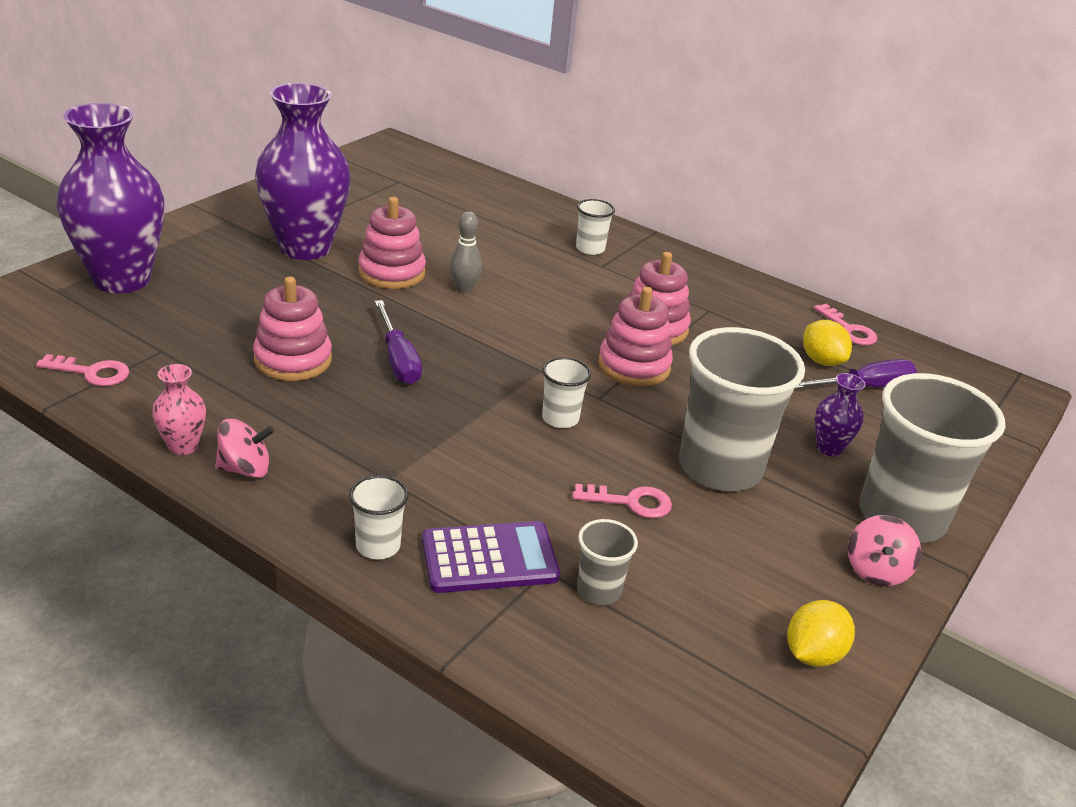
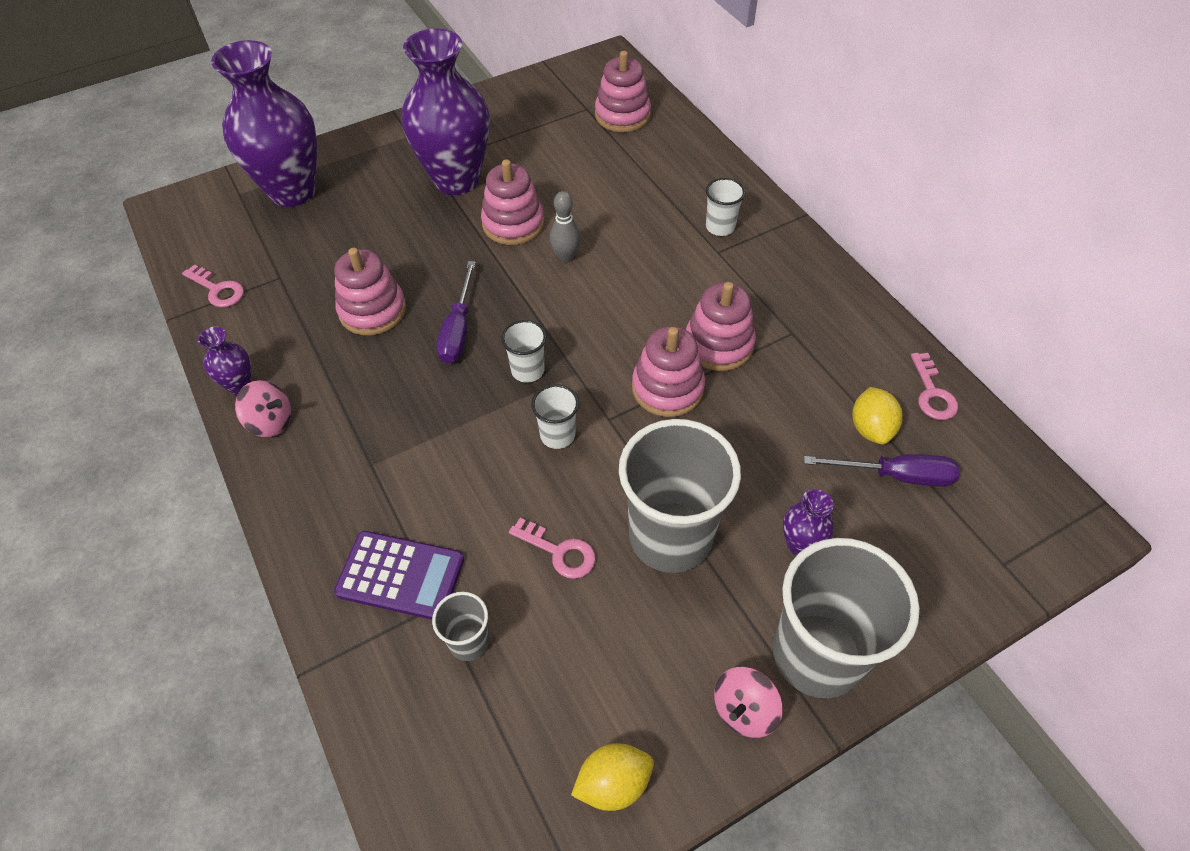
camera: 30 degrees right, 20 degrees up
pink vase [152,364,206,455] -> purple vase [198,327,252,395]
white cup [349,475,409,559] -> white cup moved to [501,320,546,383]
none -> pink stacking toy [595,51,651,132]

